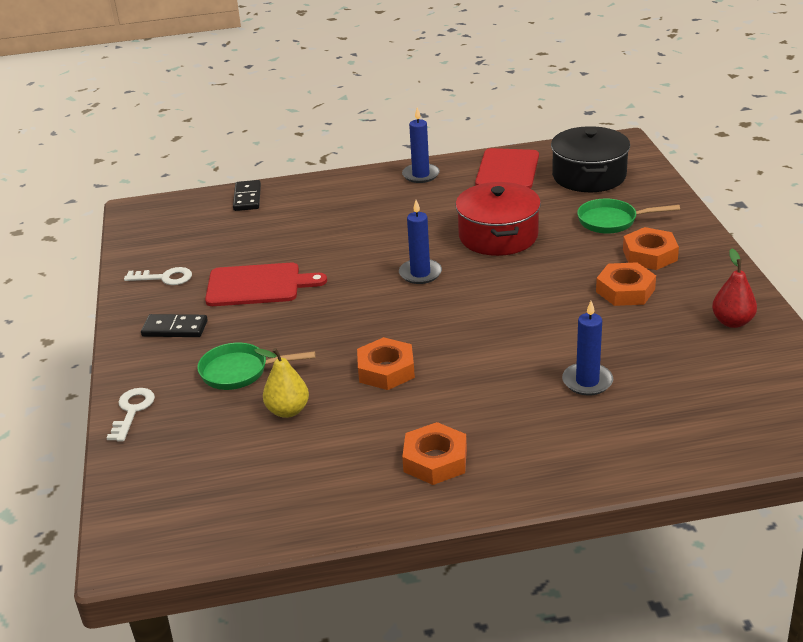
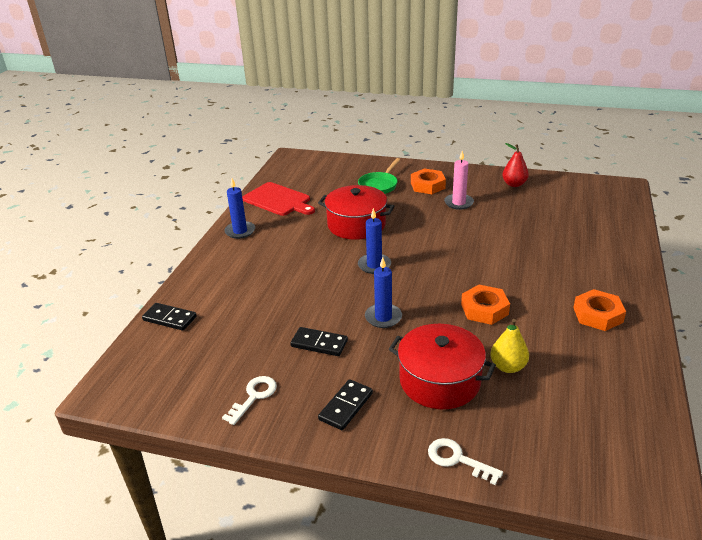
camera: 65 degrees left, 0 degrees up
green pan [197,343,316,390] -> red pot [389,324,496,409]
red cutting board [205,263,327,306] -> black domino [290,327,348,356]
black pot [551,126,630,192] -> none
blue candle [562,301,613,395] -> blue candle moved to [365,257,402,328]
orange nut [596,262,656,306] -> pink candle [444,151,474,210]

